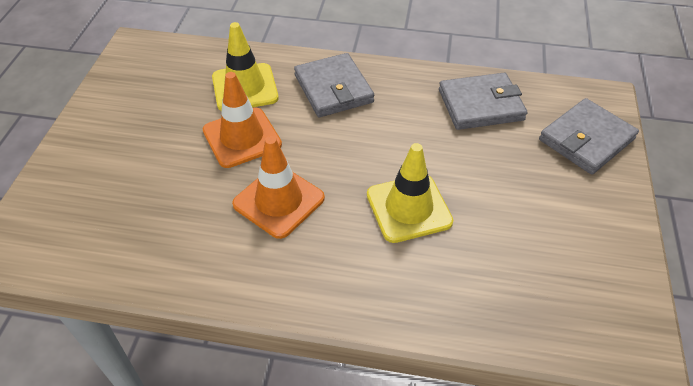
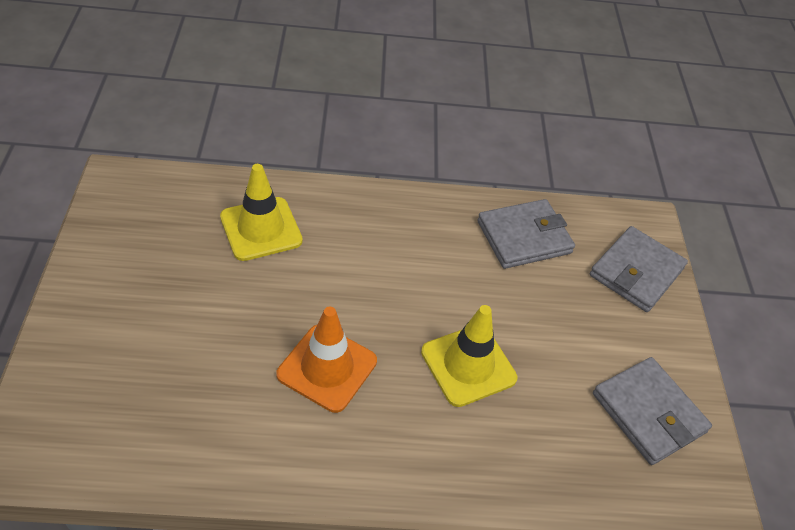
camera: 15 degrees left, 0 degrees up
orange traffic cone [203,72,282,168] -> none
grey wallet [294,53,374,117] -> grey wallet moved to [593,357,712,465]

